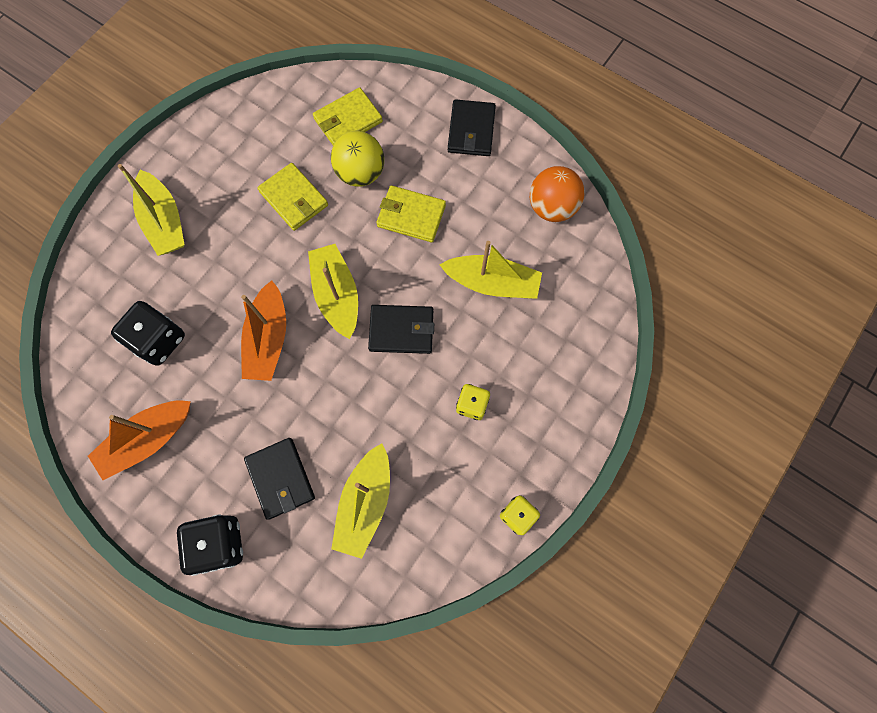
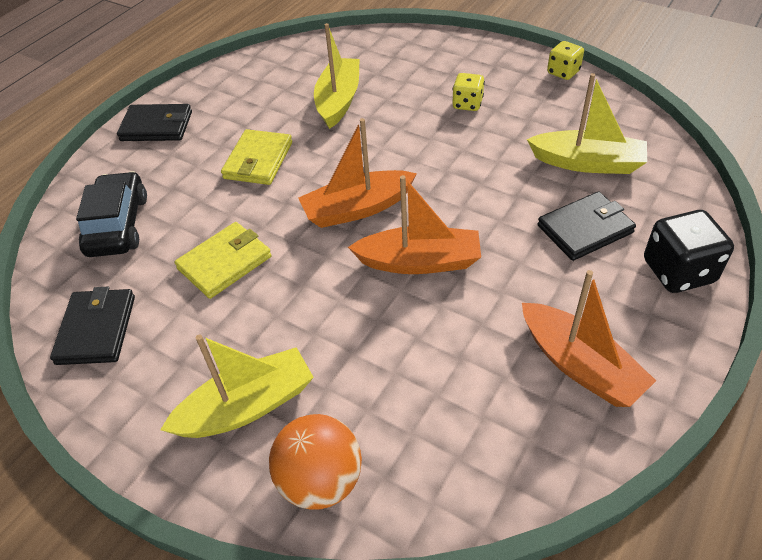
camera: 90 degrees left, 25 degrees down
black dice [111,301,185,366] -> none
yellow boat [308,244,358,339] -> orange boat [298,118,417,228]
yellow wallet [313,87,383,146] -> black car [76,171,147,257]
yellow ball [331,131,384,187] -> none
black wallet [368,305,434,354] -> black wallet moved to [50,287,135,365]
orange ball [530,166,585,222] -> orange ball moved to [269,414,362,510]

